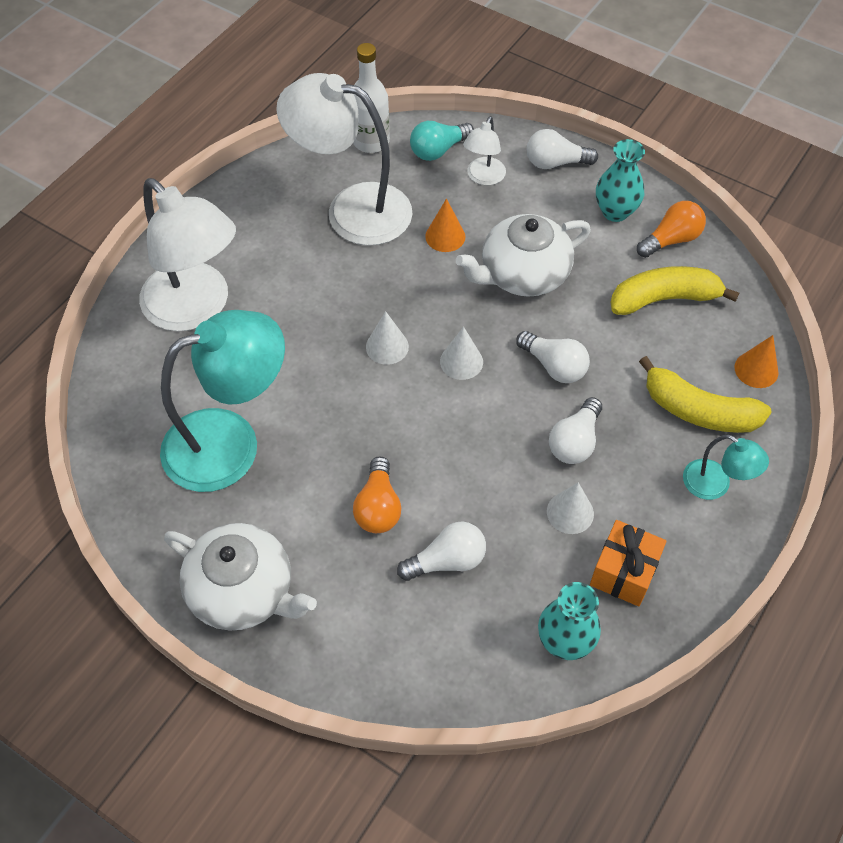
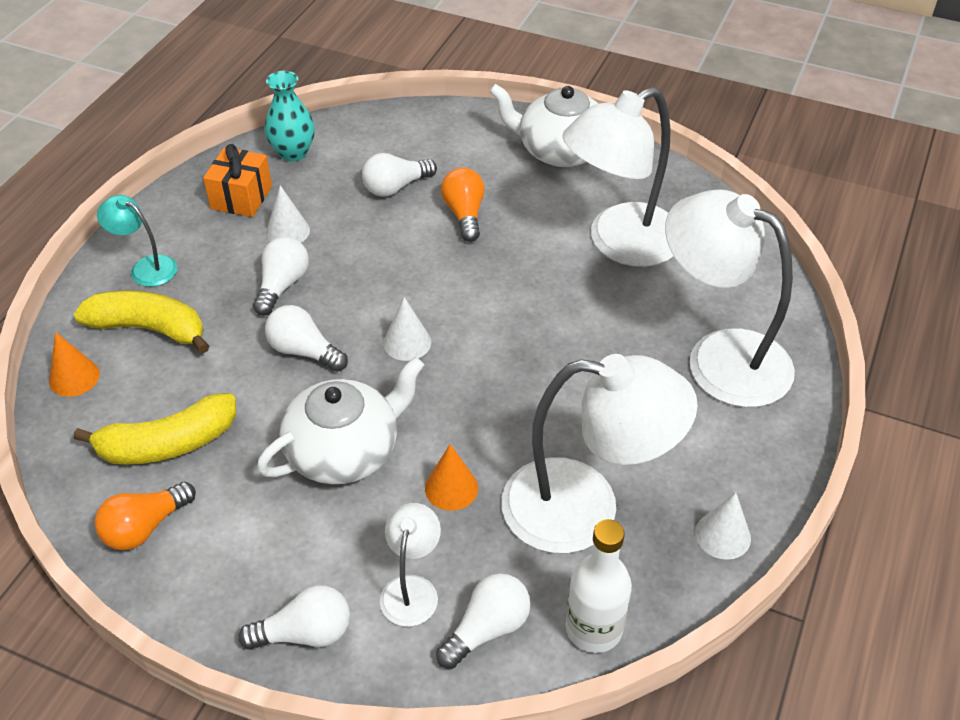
camera: 170 degrees right, 10 degrees down
turquoise lamp [160,310,285,492] -> white lamp [562,87,674,267]
white cone [366,311,409,365] -> white cone moved to [695,492,751,560]
turquoise light bulb [410,121,474,161] -> white light bulb [436,573,531,669]
turquoise vase [596,139,645,222] -> none

